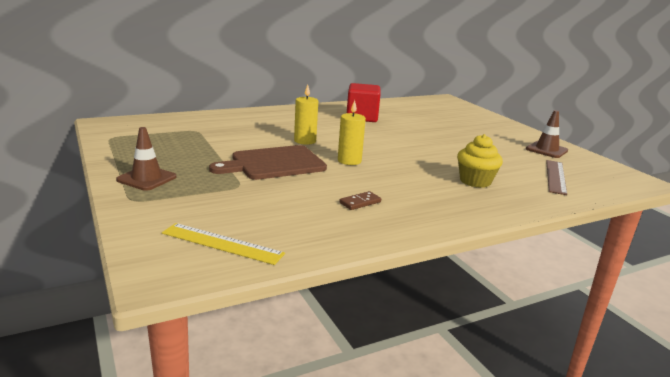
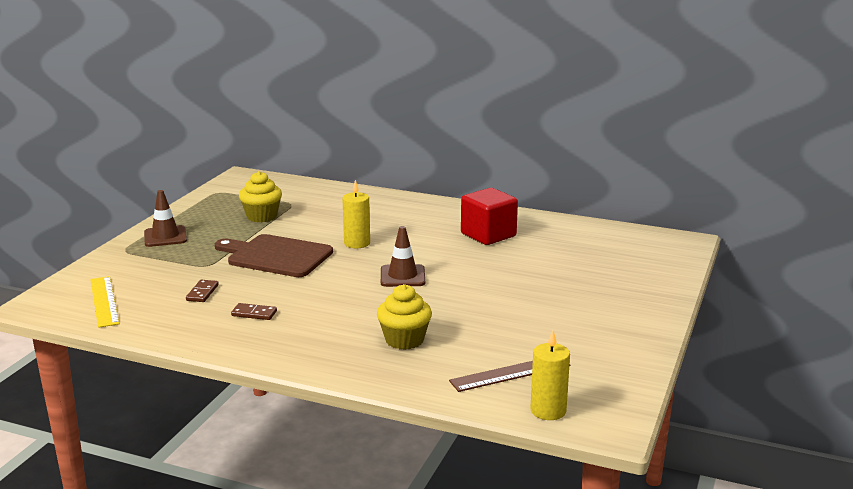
camera: 50 degrees right, 0 degrees up
yellow candle [338,100,366,165] -> yellow candle moved to [530,330,570,420]
brown traffic cone [526,110,568,158] -> brown traffic cone moved to [381,226,425,287]
none -> brown domino [186,280,219,302]
none -> yellow cupcake [239,171,282,222]

